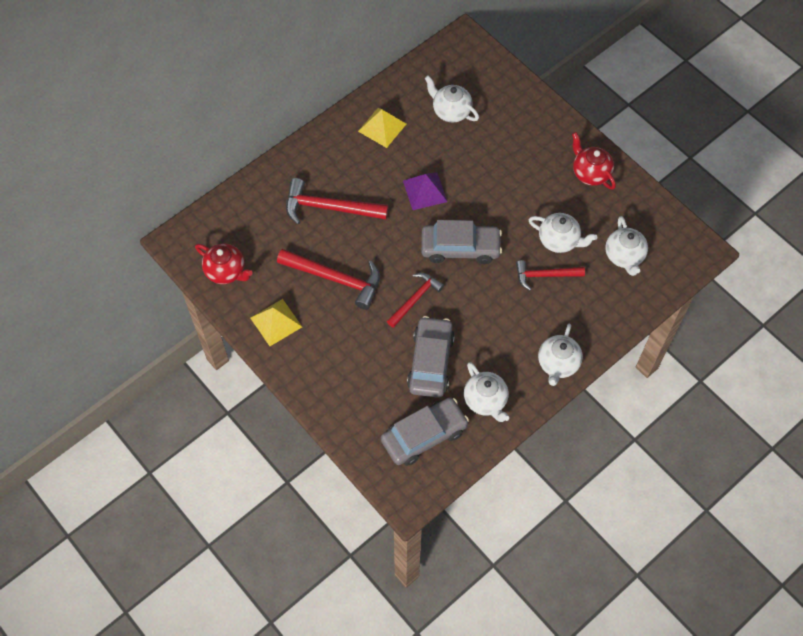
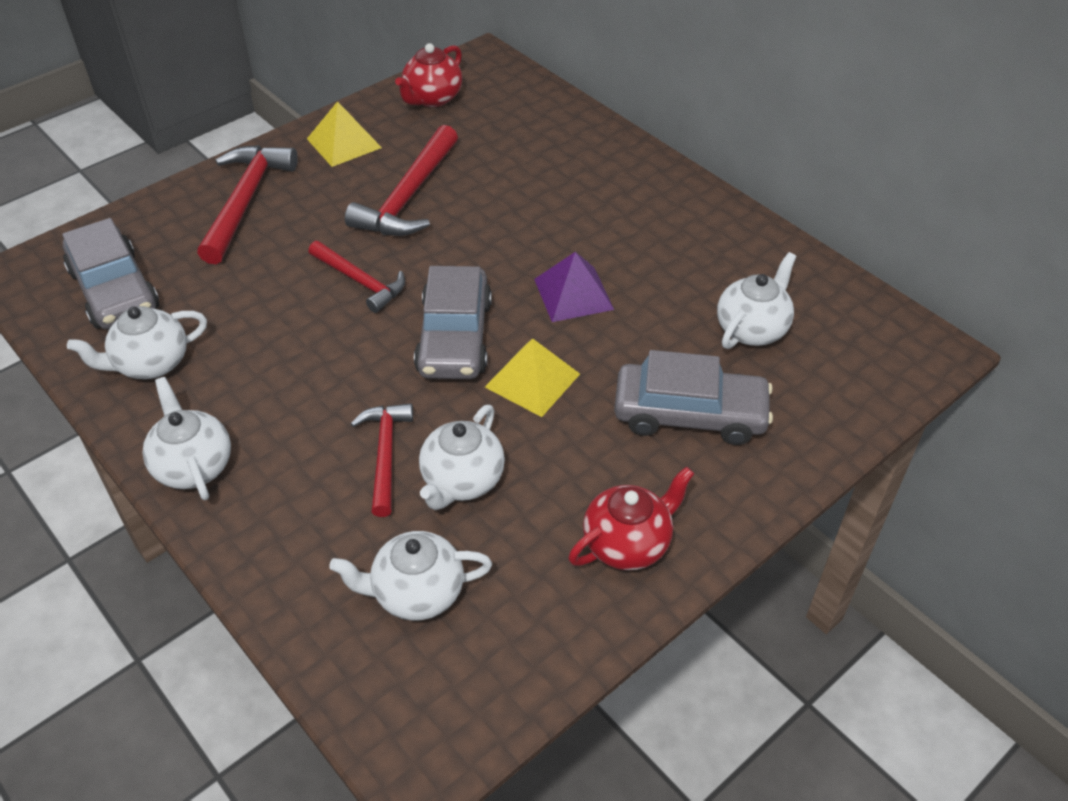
camera: 90 degrees right, 15 degrees down
red hammer [286,178,389,224] -> red hammer moved to [197,145,298,264]
yellow pyramid [358,108,406,148] -> yellow pyramid moved to [485,338,580,417]
grey car [407,316,455,398] -> grey car moved to [614,350,773,445]
white teapot [538,324,583,386] -> white teapot turned 45 degrees clockwise [143,377,231,500]

